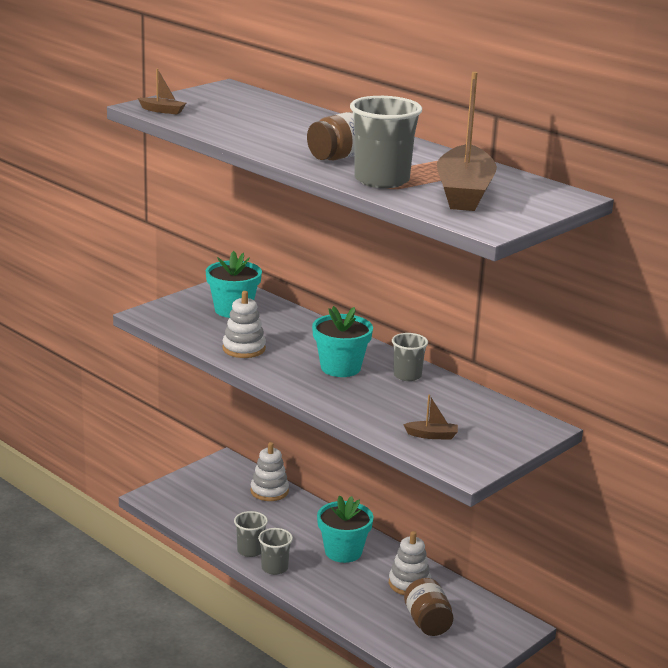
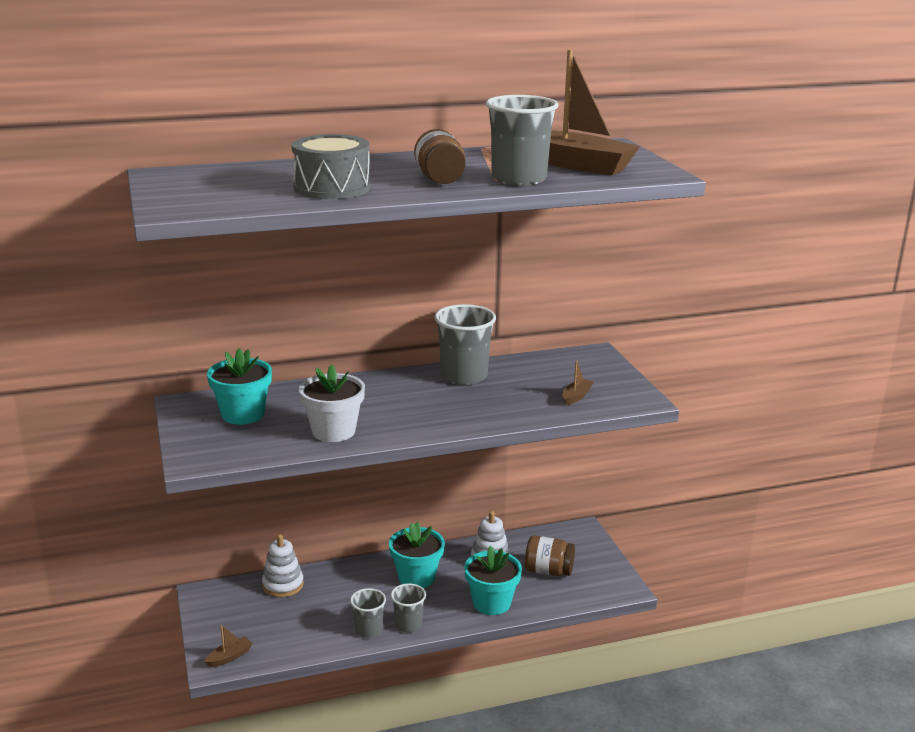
camera: 60 degrees left, 0 degrees up
brown boat [138,69,186,114] -> brown boat moved to [204,625,253,667]
white stacking toy [222,291,266,358] -> white flower pot [299,365,365,442]
turquoise flower pot [312,306,373,377] -> turquoise flower pot moved to [464,546,522,615]
grey cup [392,333,428,381] -> grey cup [434,304,496,385], size x1.73
none -> grey drum [291,134,370,199]

